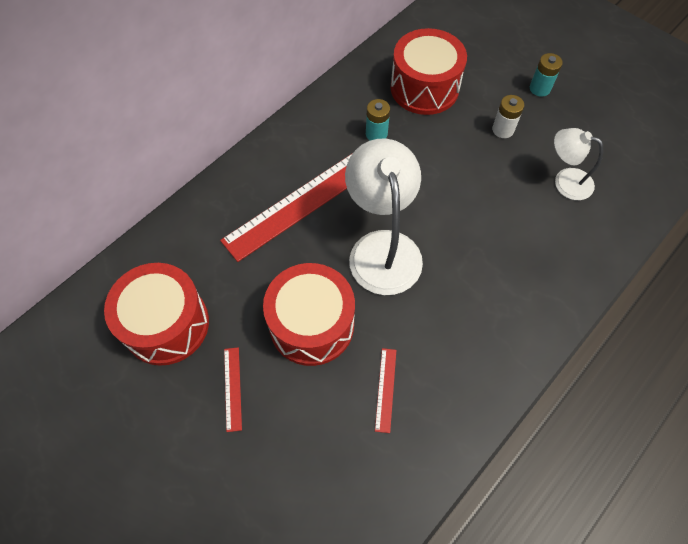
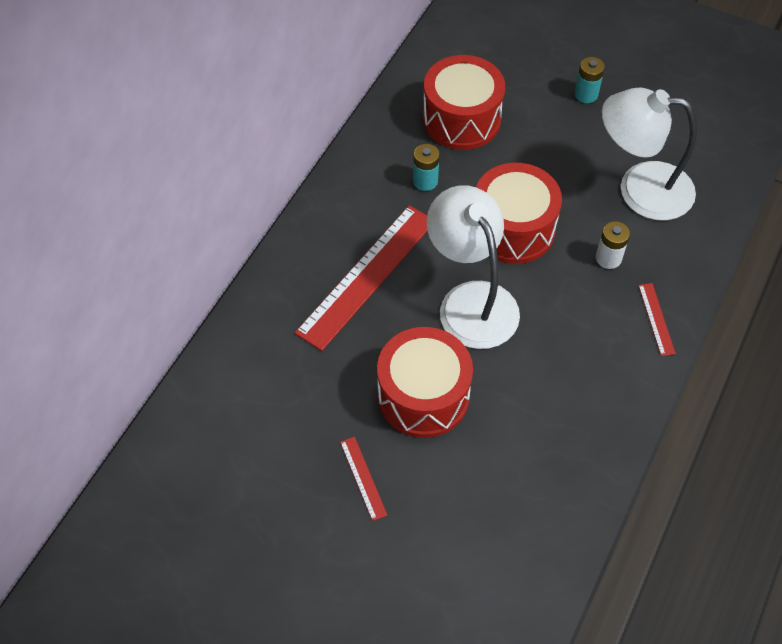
camera: 15 degrees left, 5 degrees down
red drum [104,263,209,366] -> red drum moved to [476,163,562,264]
red ruler [375,348,396,433] -> red ruler moved to [638,283,676,356]
white battery [492,95,524,138] -> white battery moved to [596,221,630,269]
white lamp [554,128,603,200] -> white lamp [602,87,697,220], size x1.75

